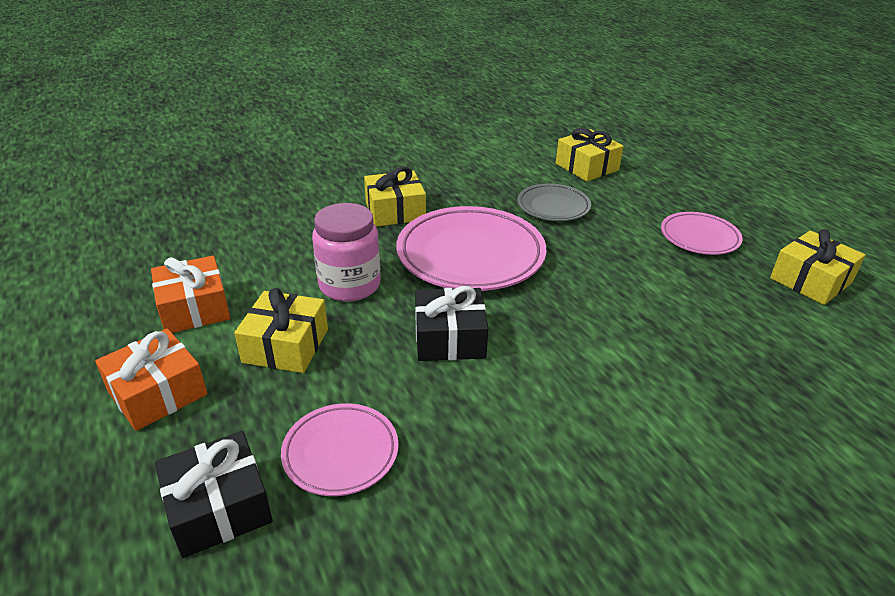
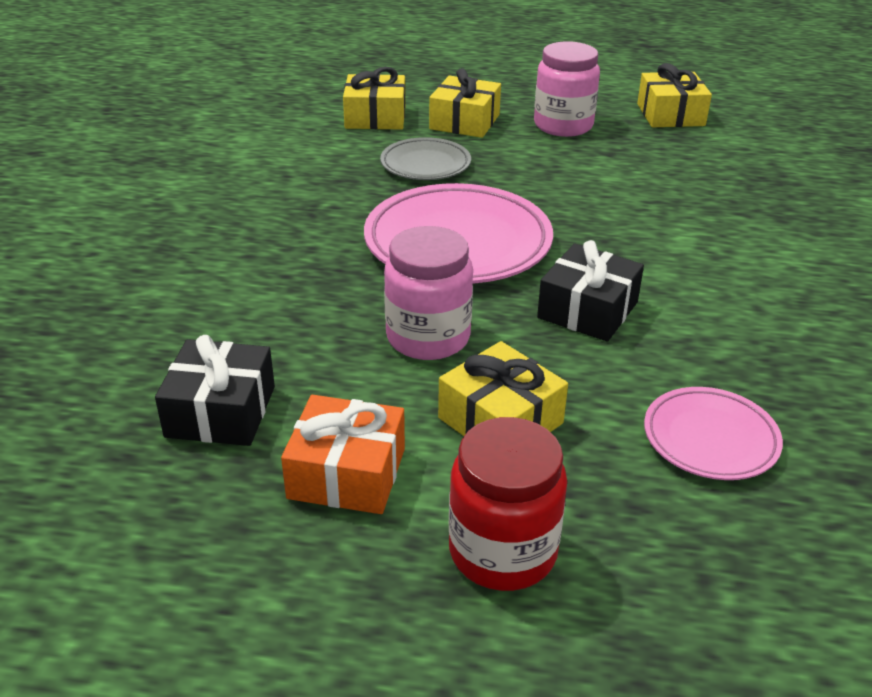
camera: 55 degrees left, 0 degrees up
orange gift [95,328,208,431] -> red jar [449,417,567,591]
black gift [155,431,273,558] -> black gift moved to [155,335,275,446]
yellow gift [364,167,426,227] -> yellow gift moved to [429,68,501,138]
pink plate [661,212,743,255] -> pink jar [534,41,600,137]

